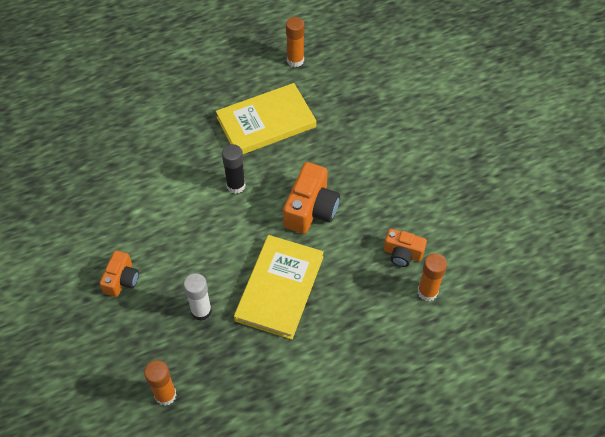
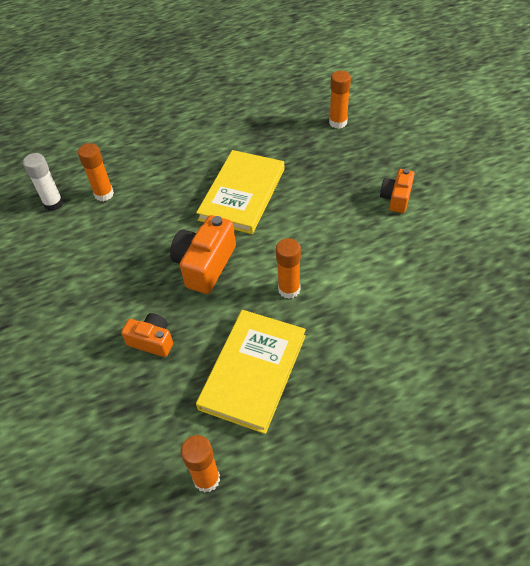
camera: 175 degrees left, 5 degrees down
white glue stick [184,273,212,321] -> white glue stick moved to [23,153,63,211]
yellow book [216,83,316,154] -> yellow book turned 45 degrees counterclockwise [196,310,306,434]
black glue stick [222,144,246,194] -> orange glue stick [276,238,301,299]
orange camera [384,229,427,267] -> orange camera moved to [121,313,173,357]

